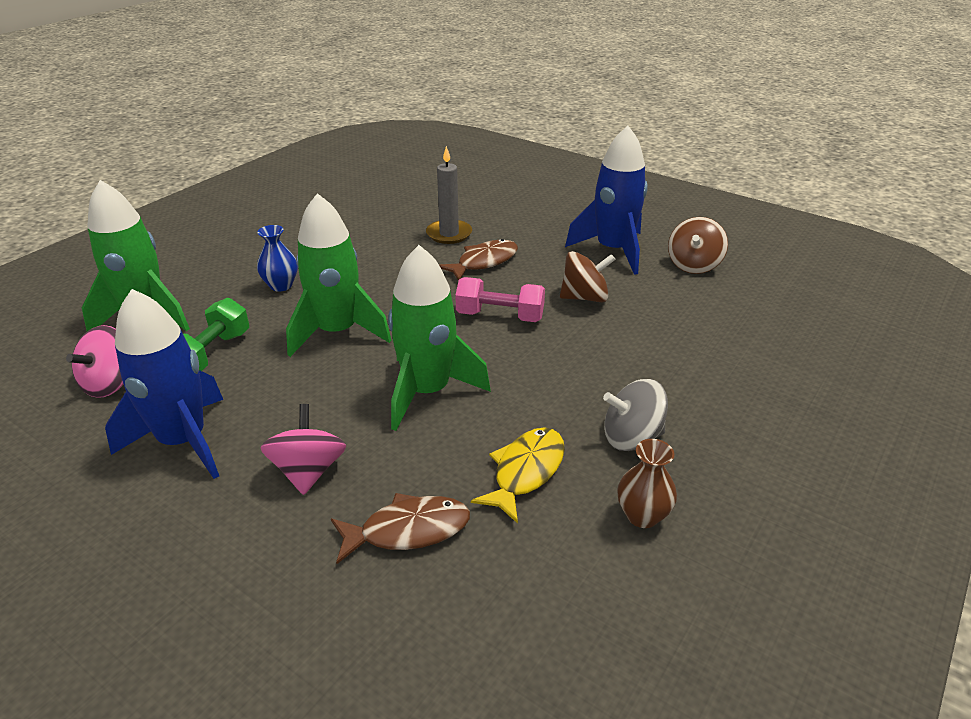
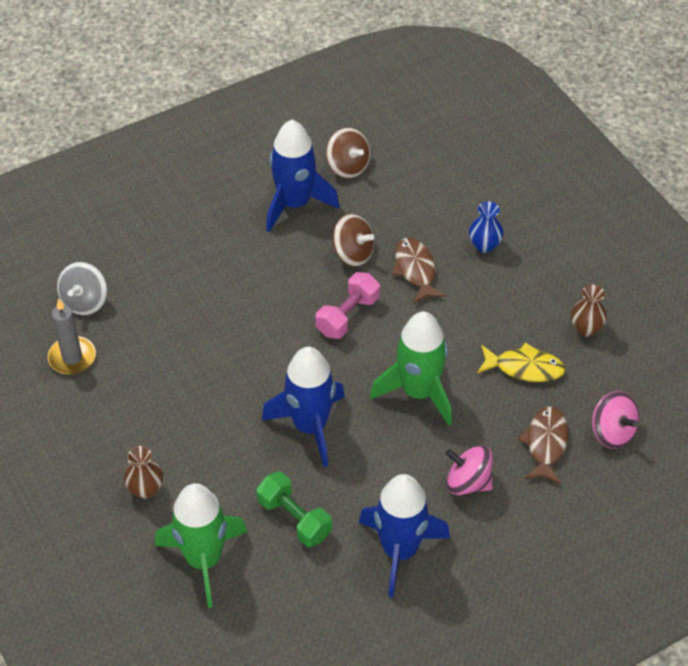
camera: 65 degrees left, 15 degrees up
pink spinning top [66,325,124,398] -> pink spinning top moved to [592,391,639,449]
blue vase [257,225,298,292] -> blue vase moved to [469,201,504,253]
green rocket [286,193,391,357] -> blue rocket [262,347,345,467]
grey candle [426,146,472,244] -> grey candle moved to [48,298,96,375]
brown fish [439,239,518,281] -> brown fish moved to [392,238,446,304]
yellow fish [471,427,565,524] -> yellow fish turned 135 degrees clockwise [477,343,565,382]
brown spinning top [560,251,616,303] -> brown spinning top turned 105 degrees clockwise [332,214,374,267]
grey spinning top [603,379,668,451] -> grey spinning top moved to [57,262,108,315]
none -> brown vase [124,446,163,499]

